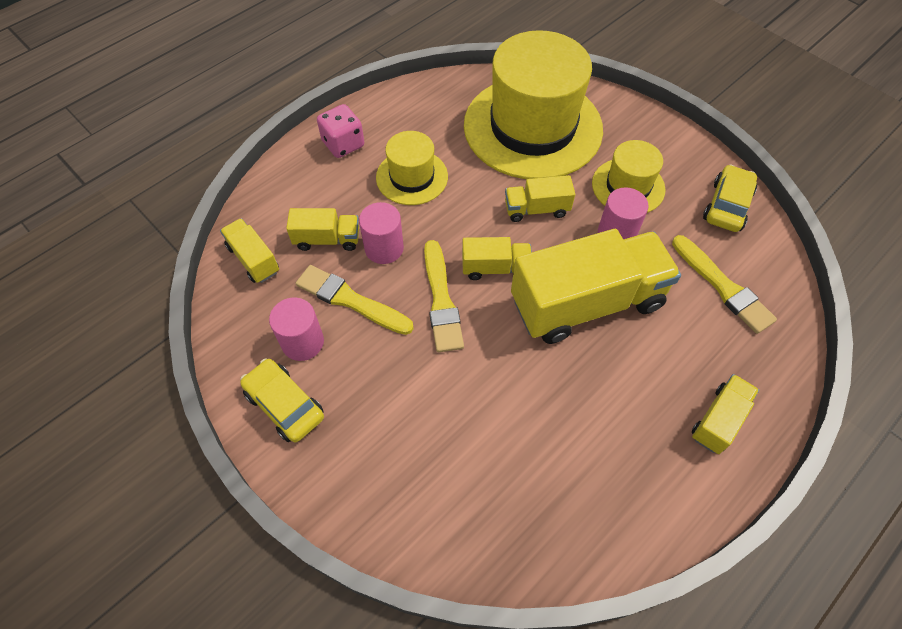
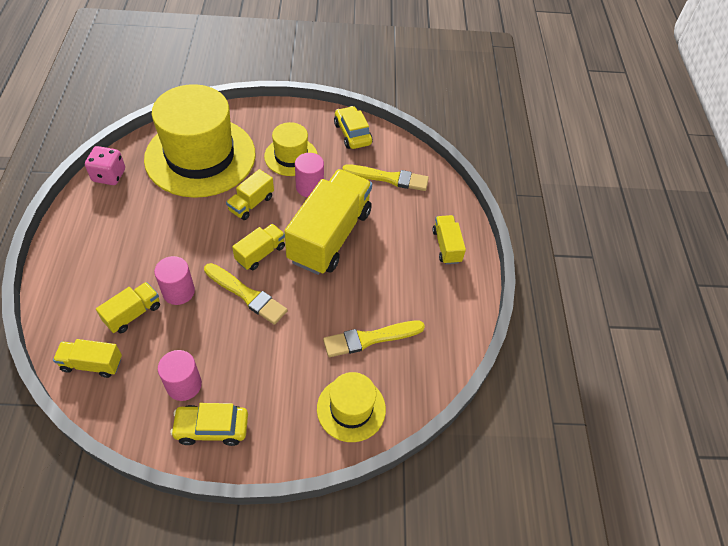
camera: 50 degrees left, 5 degrees down
yellow brush [296,265,414,335] -> yellow brush moved to [323,321,425,357]
pink dice [317,104,364,158] -> pink dice moved to [85,146,125,185]
yellow hat [376,131,448,205] -> yellow hat moved to [317,372,386,442]

